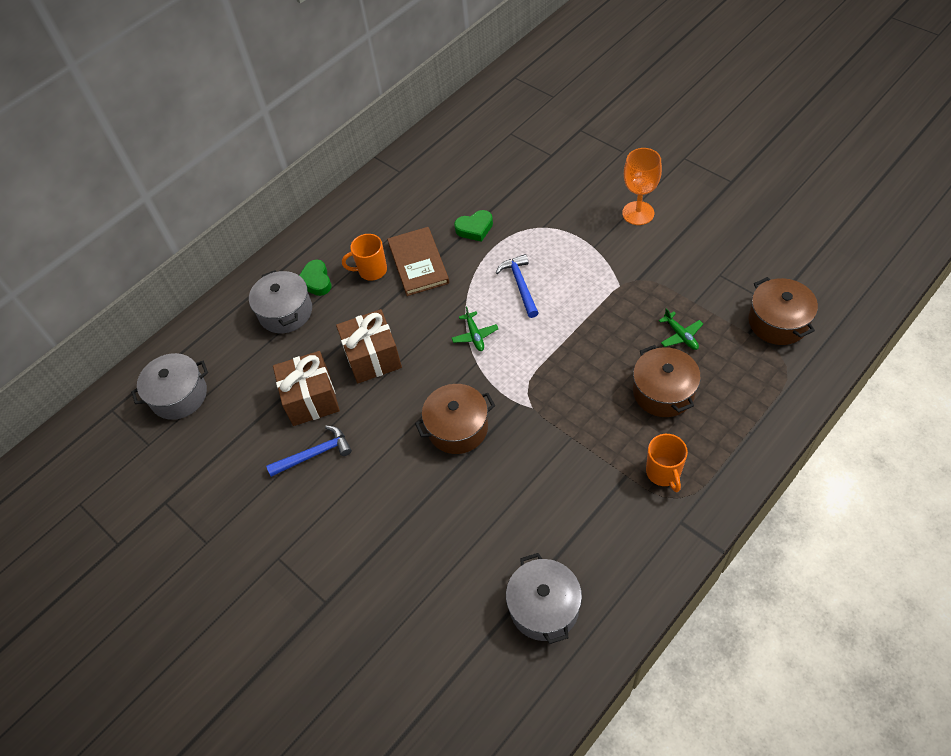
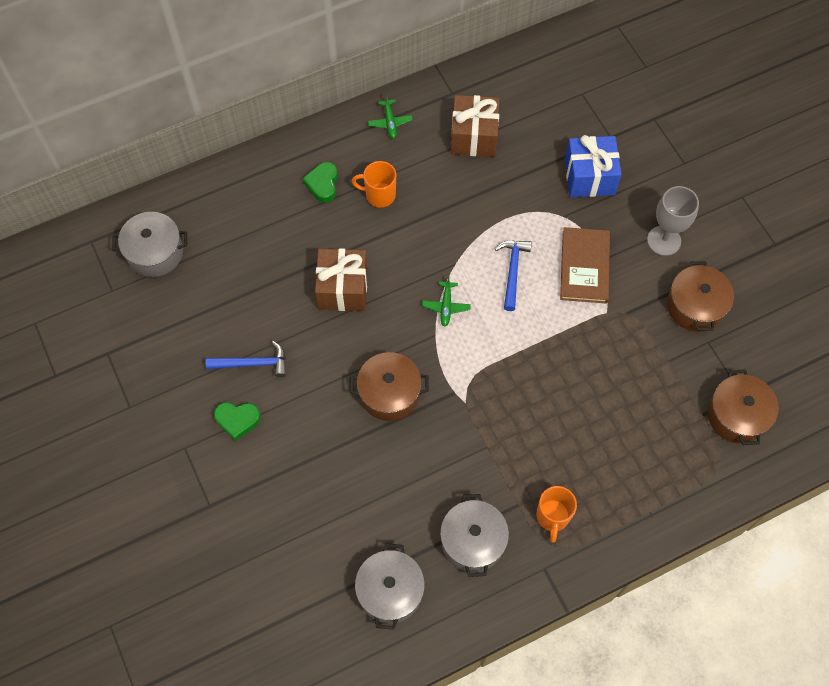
camera: 15 degrees right, 10 degrees up
grey pot [249,270,312,333] -> grey pot moved to [440,494,509,577]
brown gift [273,351,340,426] -> brown gift moved to [451,95,500,157]
brown book [387,227,449,296] -> brown book moved to [560,227,610,304]
green heart [454,210,493,242] -> green heart moved to [214,402,261,441]
orange goblet [622,148,662,225] -> grey goblet [647,186,699,256]
brown pot [633,345,701,417] -> brown pot moved to [667,262,734,332]
green plane [658,308,703,350] -> green plane moved to [368,93,413,139]
none -> blue gift [564,135,622,197]

